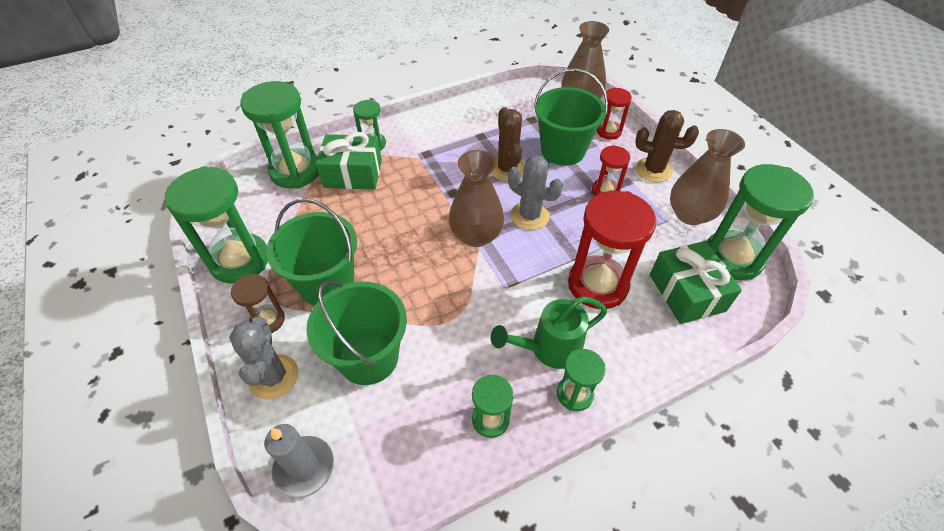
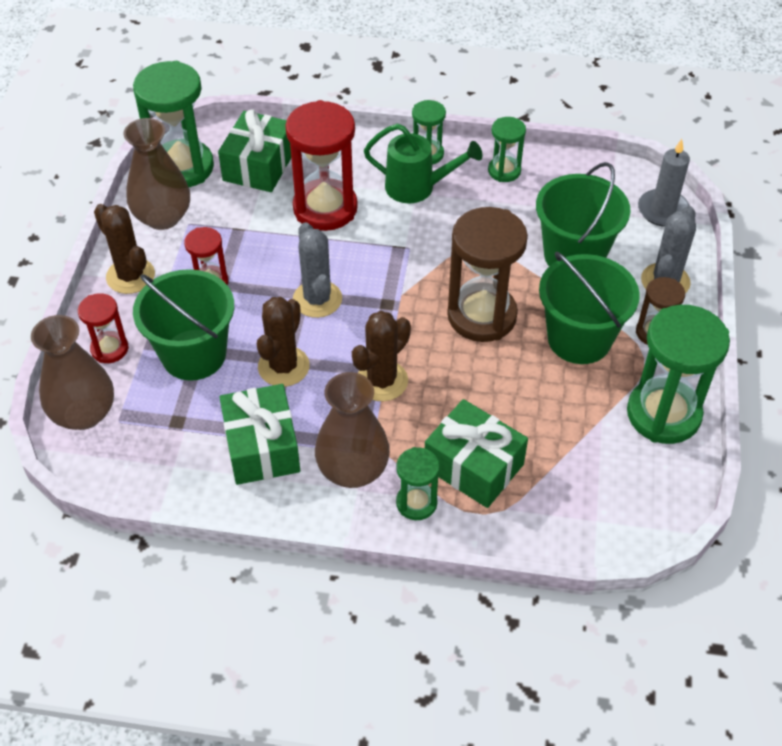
camera: 145 degrees left, 0 degrees up
green hourglass [240,81,319,189] -> none
brown vase [449,150,504,247] -> brown vase moved to [315,372,390,488]
none -> green gift [220,384,300,485]
none -> brown cactus [352,311,411,401]
none -> brown hourglass [447,207,528,342]

